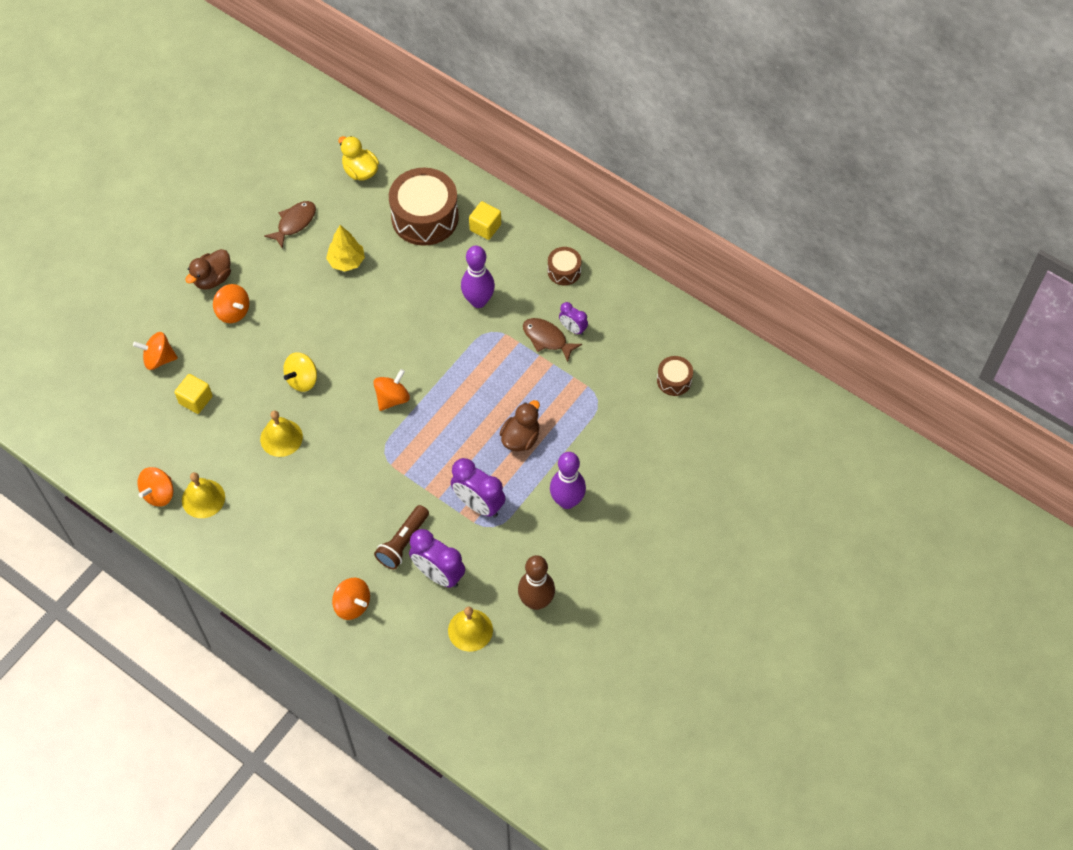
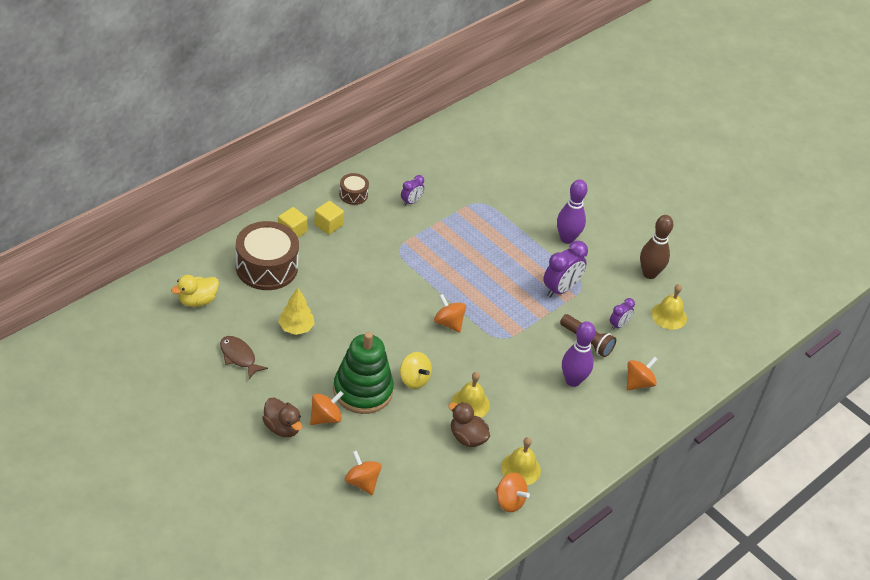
camera: 85 degrees left, 15 degrees down
orange spinning top [133,332,178,370] -> orange spinning top turned 135 degrees clockwise [345,451,382,495]
yellow cube [174,374,213,414] -> yellow cube moved to [314,201,344,235]
purple clock [409,529,465,588] -> purple clock [610,298,635,330], size x0.56
purple bowling pin [461,246,495,308] -> purple bowling pin moved to [562,321,596,387]
brown duck [499,400,540,452] -> brown duck moved to [448,402,490,447]
brown fish [523,318,582,362] -> none
brown drum [657,356,693,396] -> none
none -> green stacking toy [333,332,394,414]

